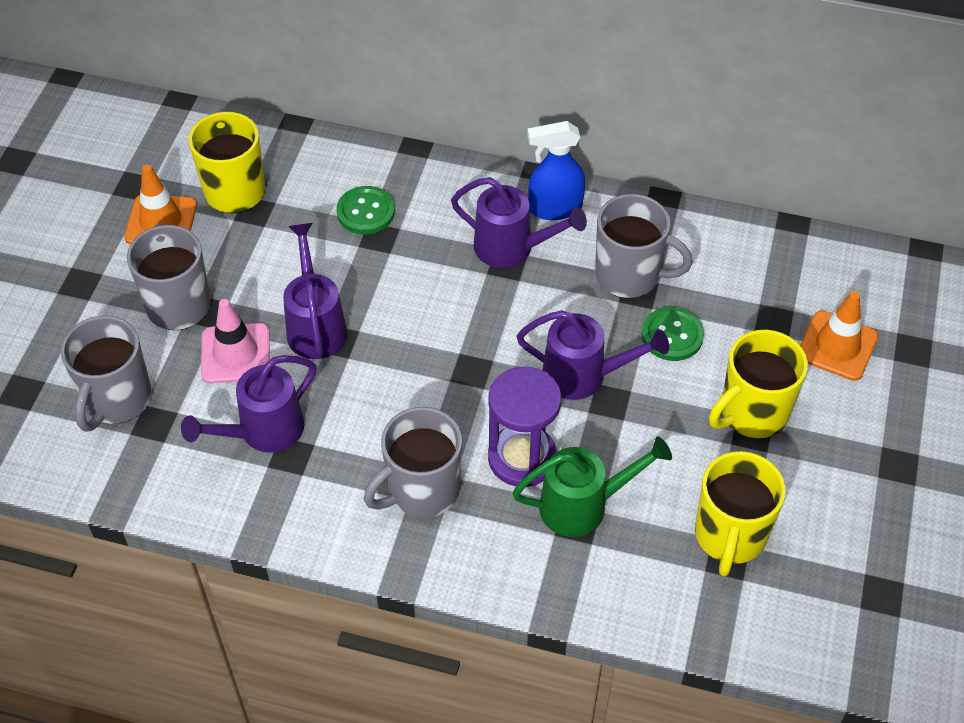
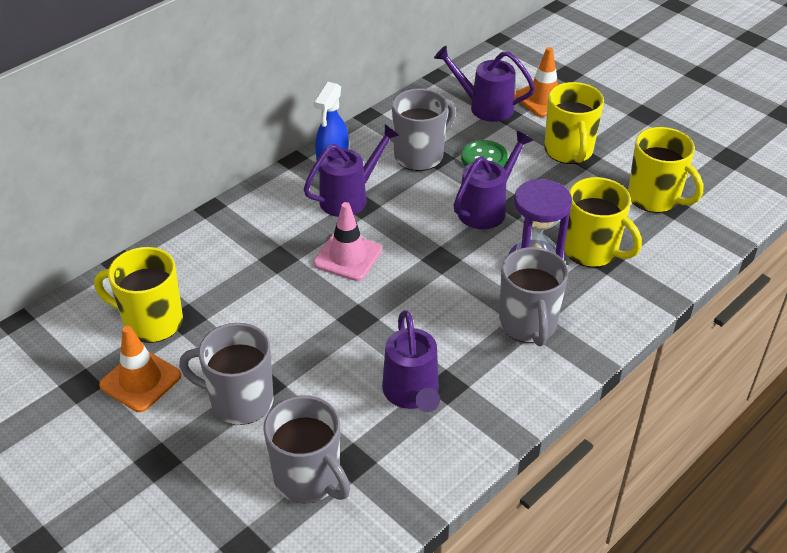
camera: 60 degrees left, 10 degrees down
pink traffic cone [201,299,270,384] -> pink traffic cone moved to [313,202,382,281]
purple watering can [283,223,347,359] -> purple watering can moved to [434,46,535,122]
green button [336,186,395,234] -> none
green watering can [512,437,672,537] -> yellow mug [564,177,642,267]

